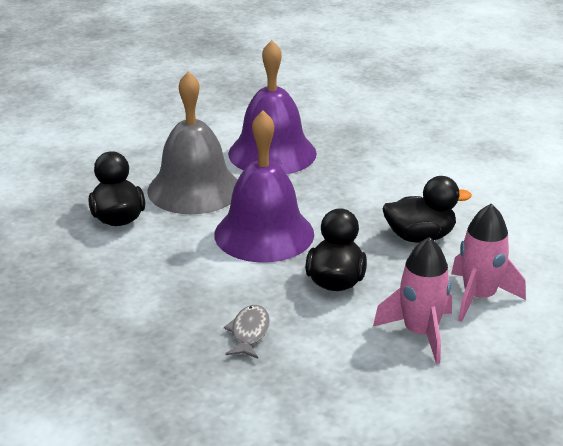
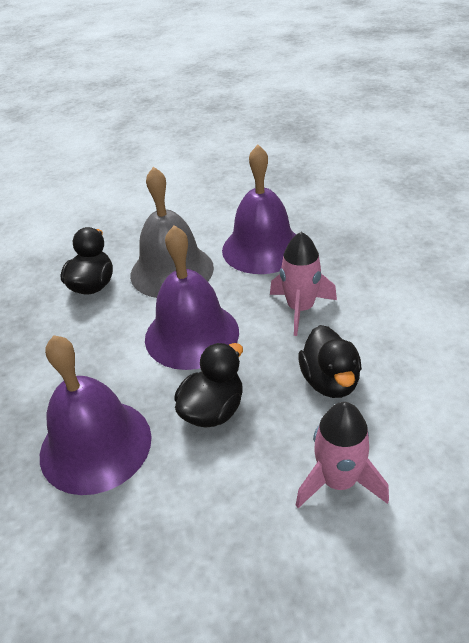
camera: 30 degrees right, 10 degrees up
grey fish [224,305,270,359] -> purple bell [40,335,152,495]
pink rocket [373,237,452,364] -> pink rocket moved to [270,232,337,336]
black duck [383,176,472,243] -> black duck turned 60 degrees clockwise [298,325,362,398]

